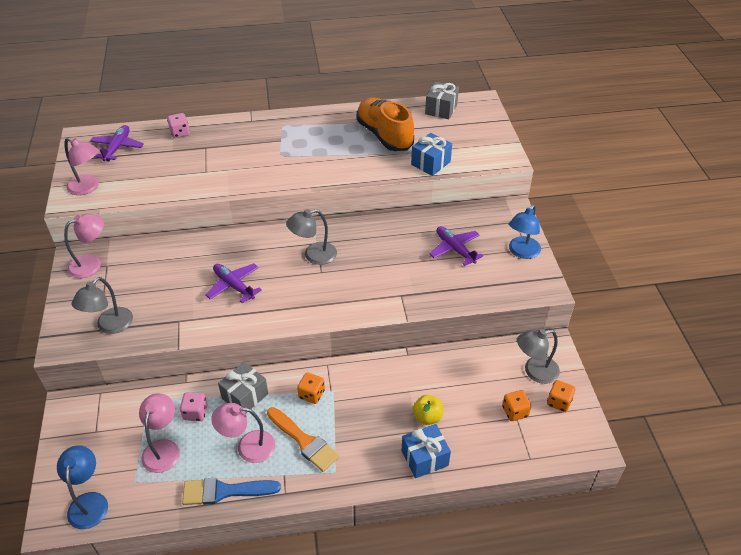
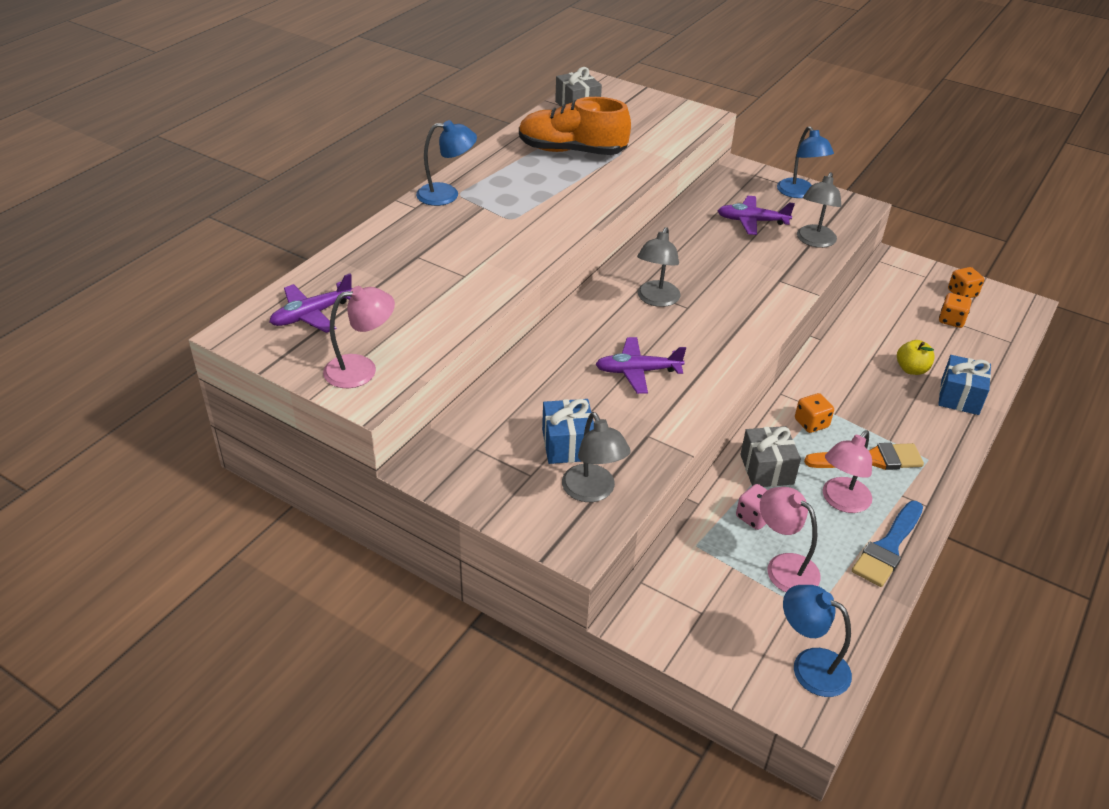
camera: 50 degrees left, 5 degrees down
pink lamp [64,213,104,278] -> none
purple plane [90,125,144,161] -> purple plane turned 90 degrees counterclockwise [269,273,352,333]
pink dice [167,113,190,138] -> none
blue gift [411,133,452,176] -> blue gift moved to [542,399,594,464]
grey lamp [517,329,560,384] -> grey lamp moved to [797,172,841,248]
none -> blue lamp [416,120,477,206]

